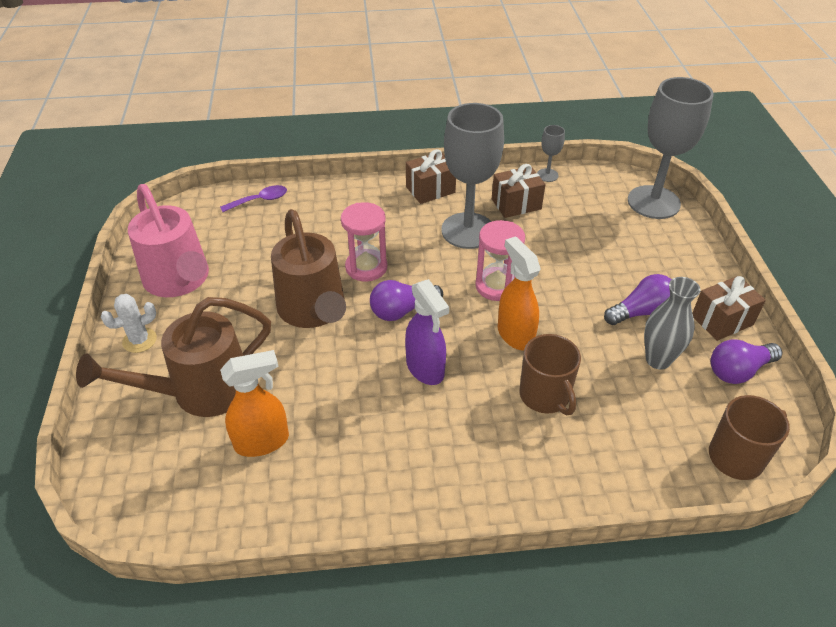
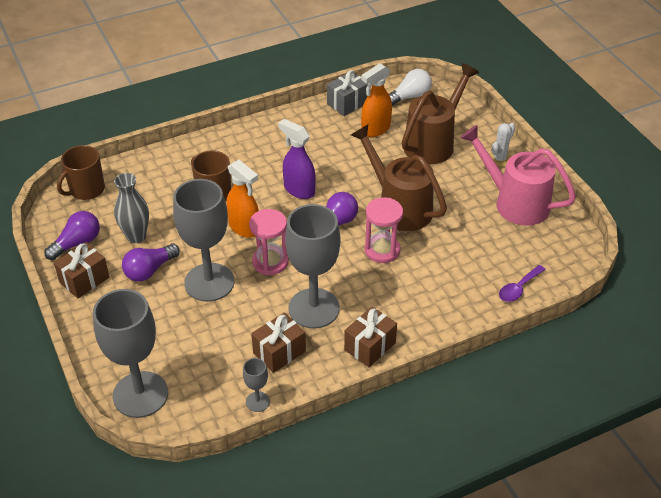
camera: 160 degrees right, 0 degrees up
none -> grey goblet [173,179,235,302]
none -> grey gift [327,70,368,116]
none -> white light bulb [389,69,432,106]

